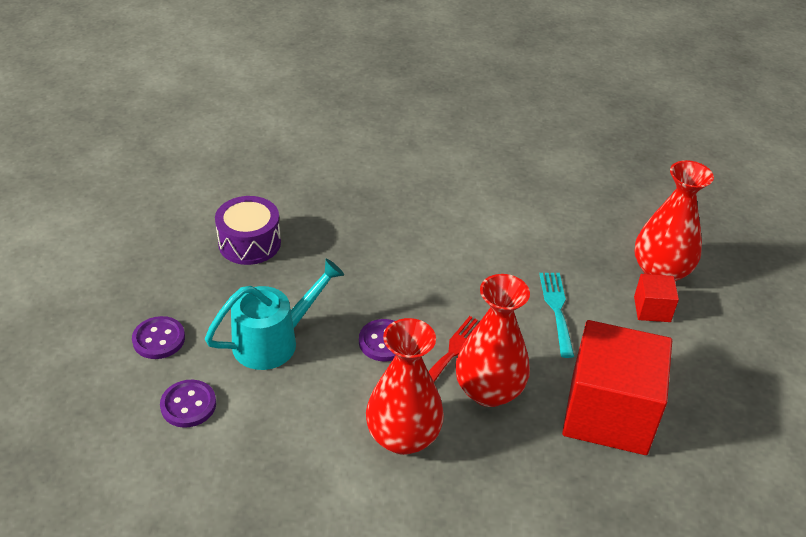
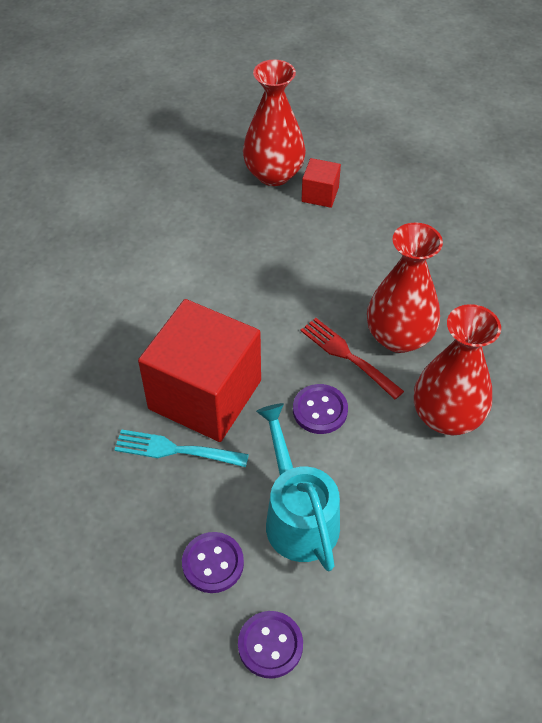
camera: 75 degrees left, 10 degrees up
purple button [160,380,216,428] -> purple button moved to [182,532,244,593]
purple drum [215,196,281,265] -> none
turquoise fork [539,273,574,358] -> turquoise fork moved to [114,429,249,467]
red cube [562,320,672,455] -> red cube moved to [138,299,261,442]

